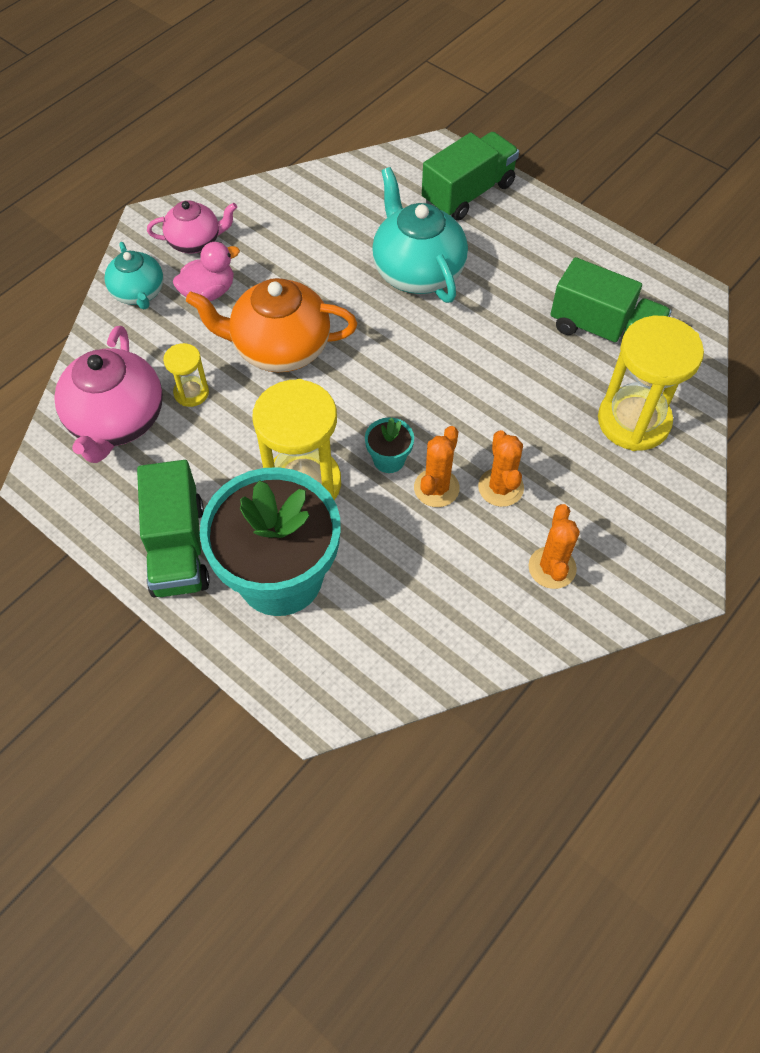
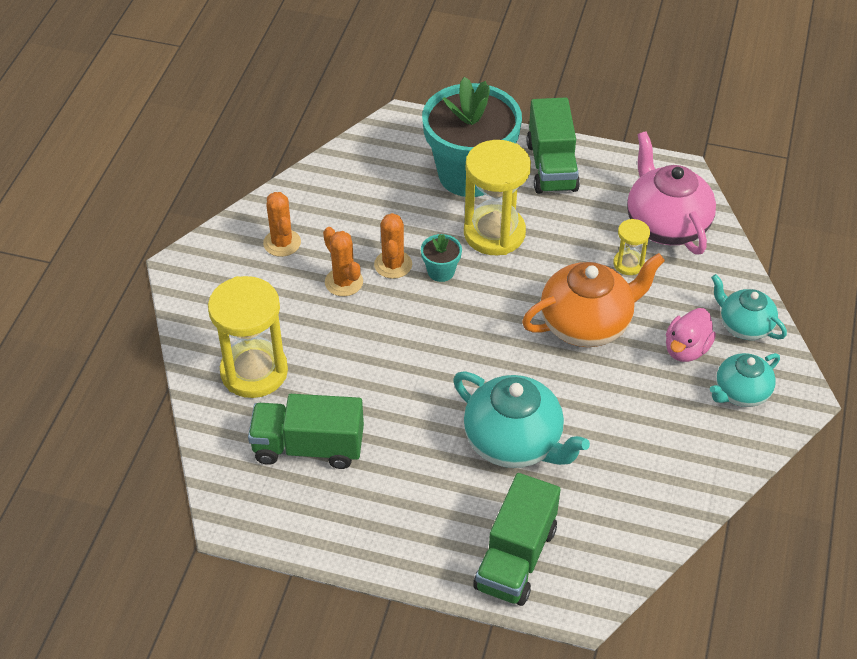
camera: 155 degrees right, 10 degrees down
green truck [137,460,210,597] -> green truck turned 150 degrees counterclockwise [527,97,580,194]
pink teapot [147,200,237,253] -> turquoise teapot [710,353,780,407]

